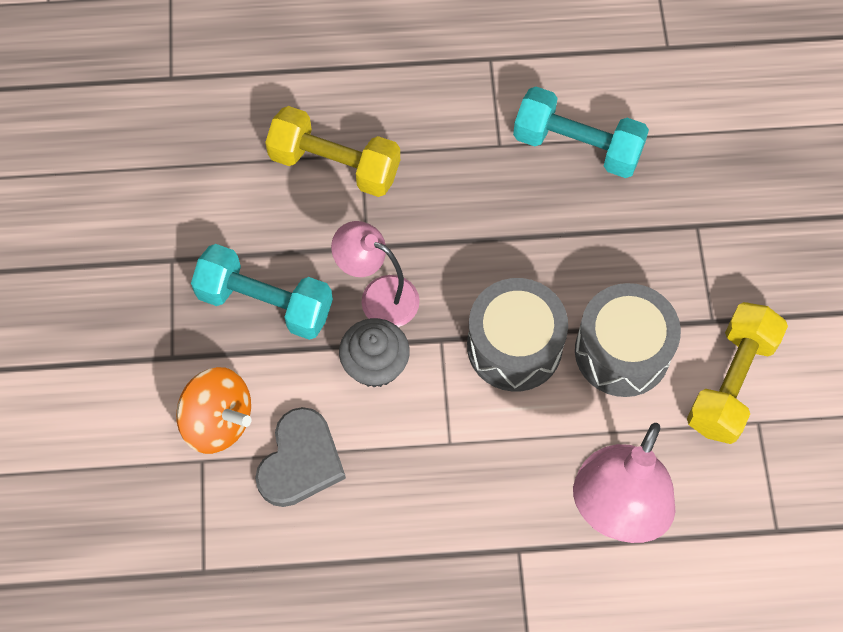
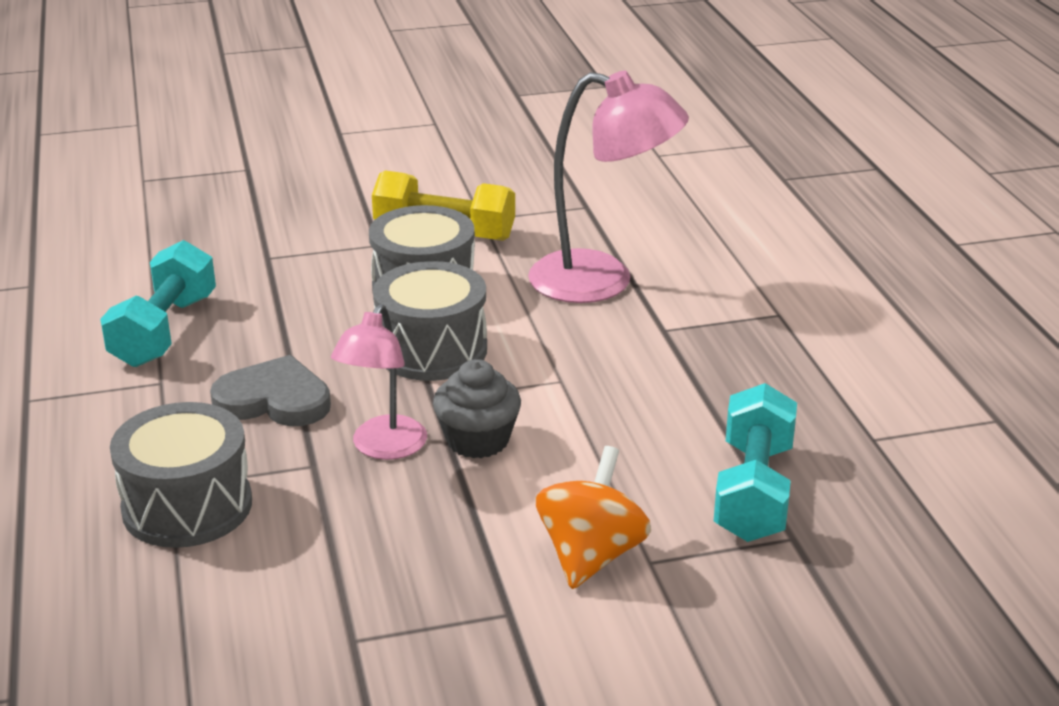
camera: 100 degrees left, 35 degrees down
turquoise dumbbell [191,244,333,340] -> turquoise dumbbell moved to [714,383,797,542]
grey heart [255,407,346,507] -> grey heart moved to [210,355,331,426]
yellow dumbbell [265,106,400,197] -> grey drum [110,402,252,548]

